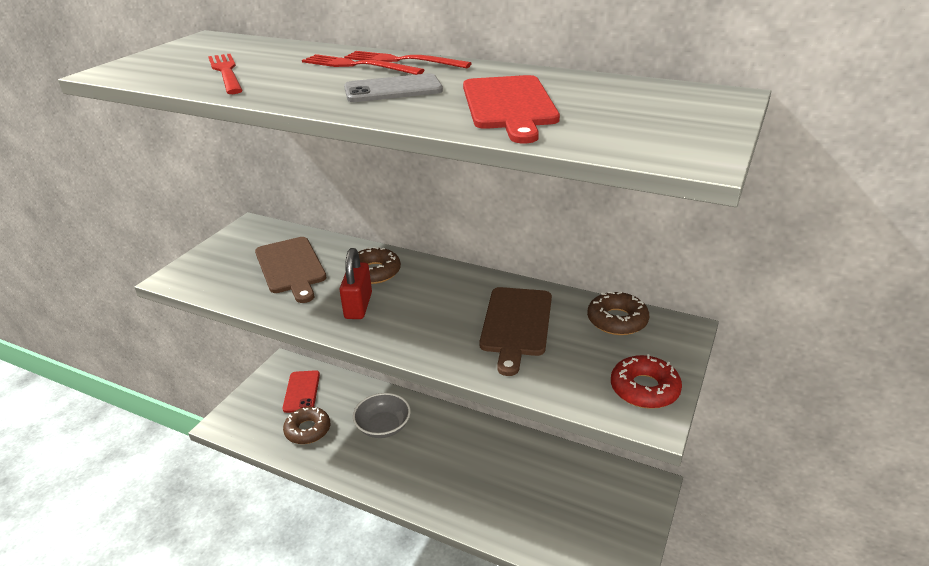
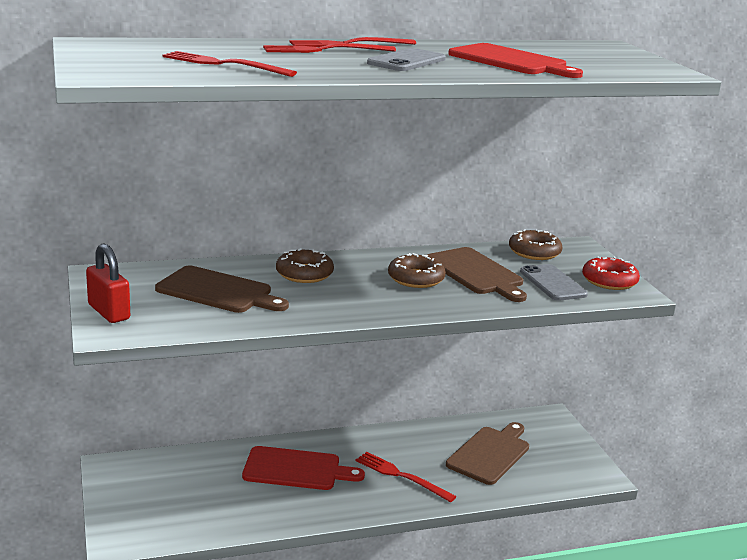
camera: 45 degrees left, 10 degrees down
red phone [283,370,320,413] -> none
brown donut [283,407,330,444] -> brown donut moved to [388,253,446,288]
red padlock [339,248,372,319] -> red padlock moved to [86,243,130,323]
grey bowl [353,393,410,438] -> red cutting board [242,446,365,490]
none -> red fork [356,452,456,502]
none -> brown cutting board [446,422,529,485]
none -> grey phone [520,264,588,301]

